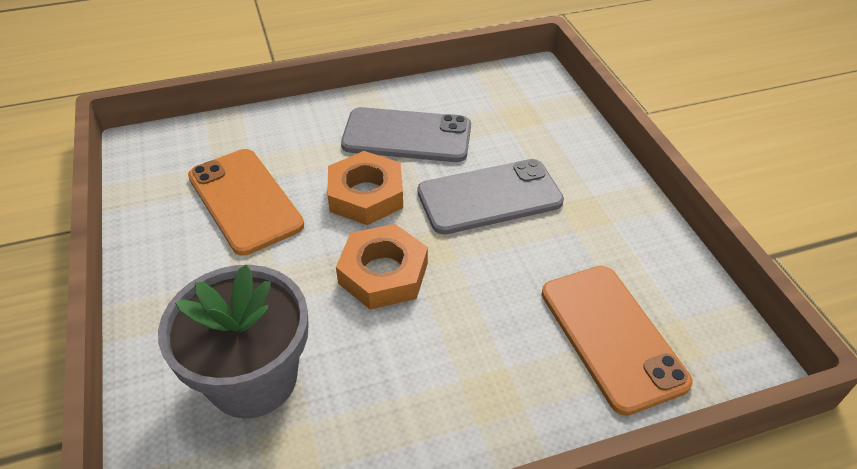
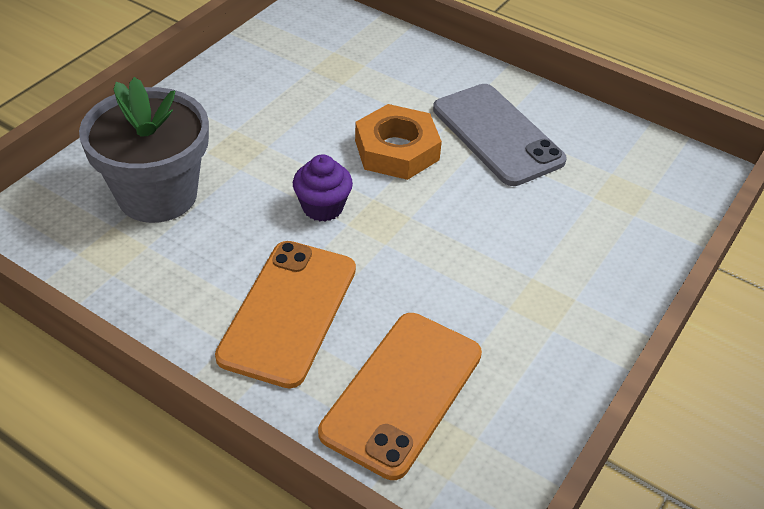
camera: 50 degrees right, 0 degrees up
orange phone [188,149,304,256] -> orange phone moved to [215,241,356,388]
orange nut [336,224,428,310] -> purple cupcake [293,154,353,221]
grey phone [418,159,564,235] -> none

